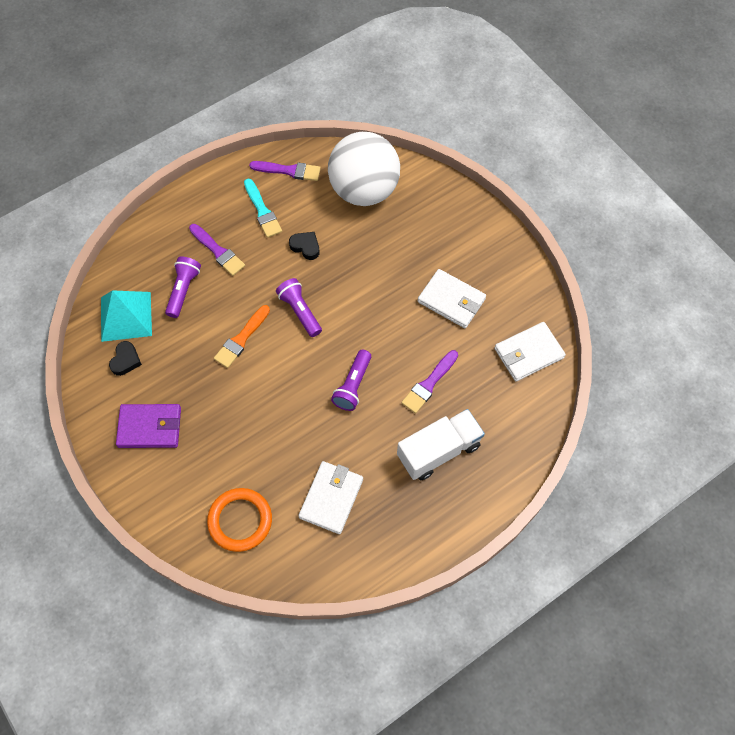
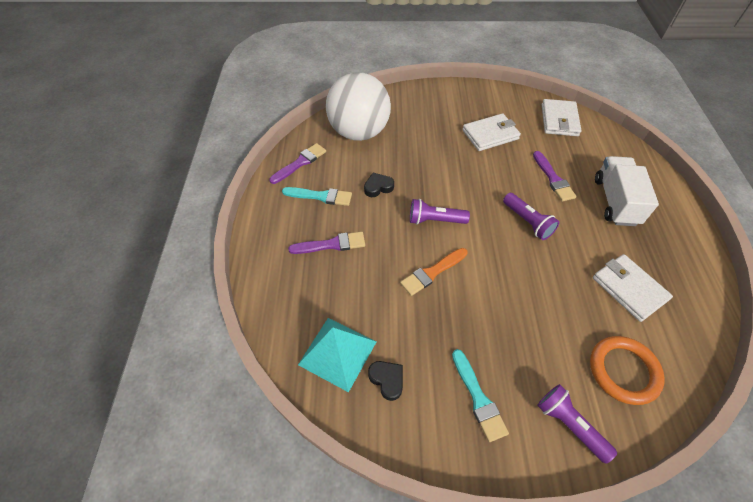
camera: 55 degrees left, 10 degrees down
purple wallet [116,404,181,448] -> turquoise brush [452,349,509,442]
purple flashlight [165,257,201,318] -> purple flashlight moved to [537,384,617,464]
orange brush [214,305,270,368] -> orange brush turned 75 degrees clockwise [400,248,467,296]

